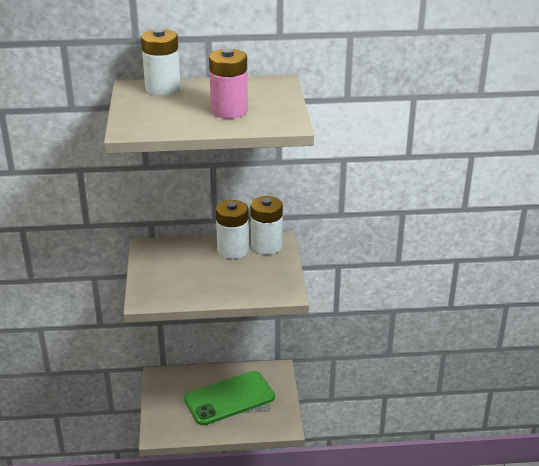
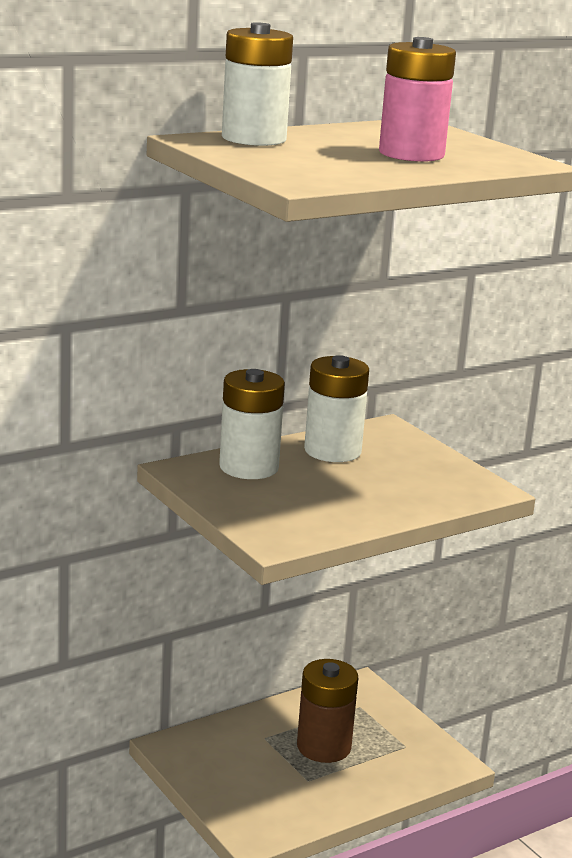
camera: 30 degrees left, 10 degrees down
green phone [184,371,275,426] -> brown battery [297,659,358,763]
white battery [251,196,283,255] -> white battery moved to [219,369,285,479]

